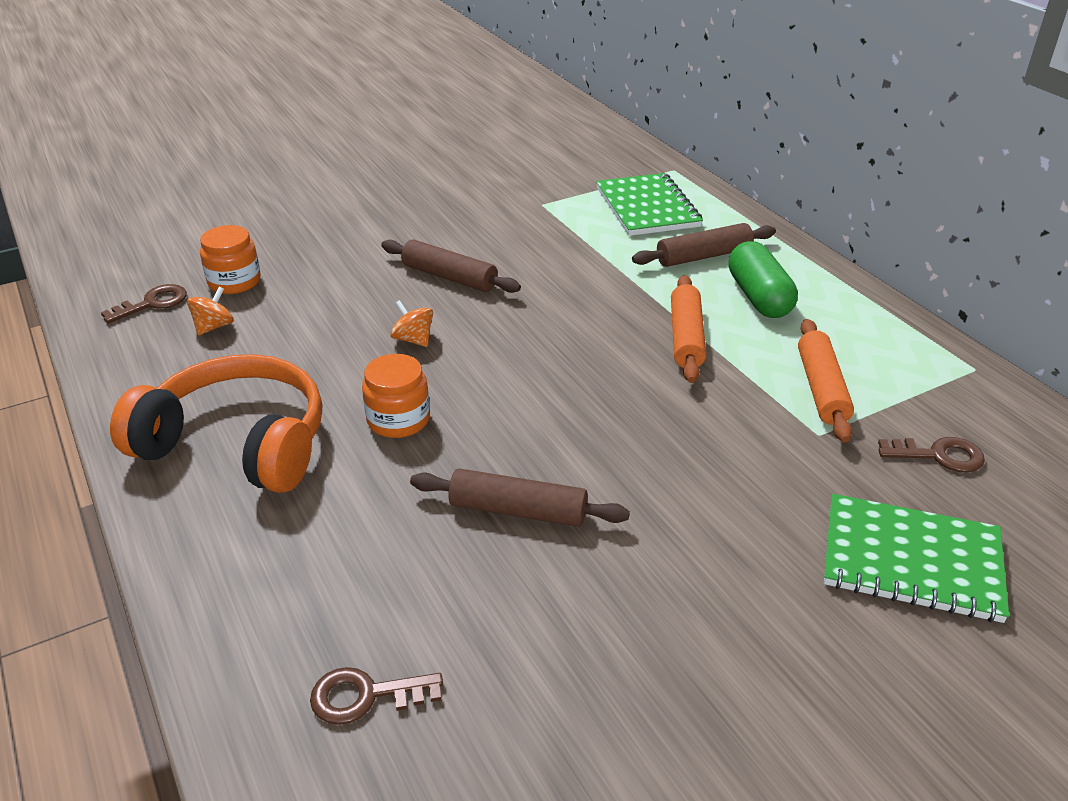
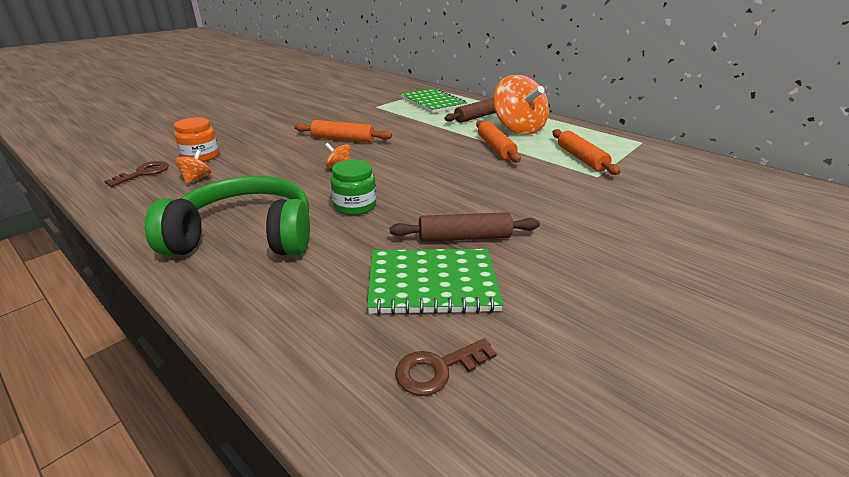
camera: 20 degrees left, 5 degrees down
orange headphones [110,354,322,493] -> green headphones [145,176,310,255]
orange jar [362,354,430,438] -> green jar [330,160,376,215]
brown rolling pin [381,239,521,293] -> orange rolling pin [295,120,392,143]
green capsule [728,241,798,318] -> orange spinning top [494,75,549,135]
green notebook [824,494,1009,623] -> green notebook moved to [367,249,504,315]
brown key [878,437,985,472] -> none

